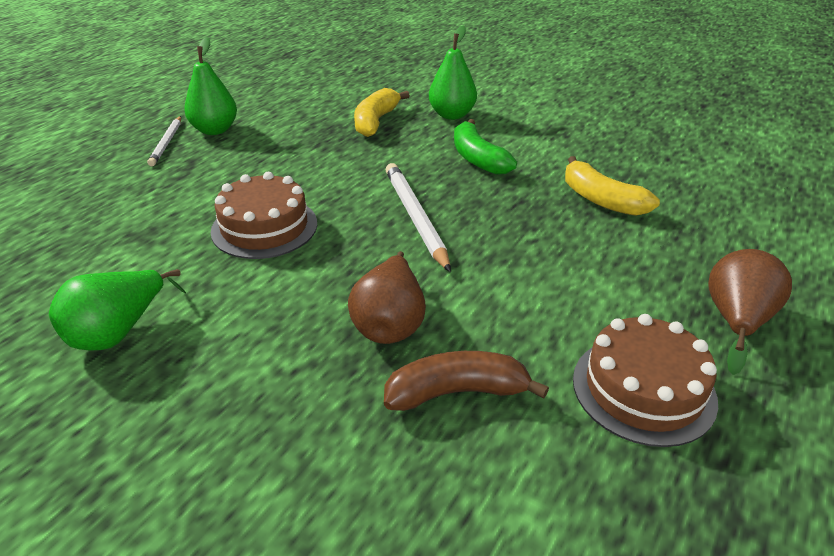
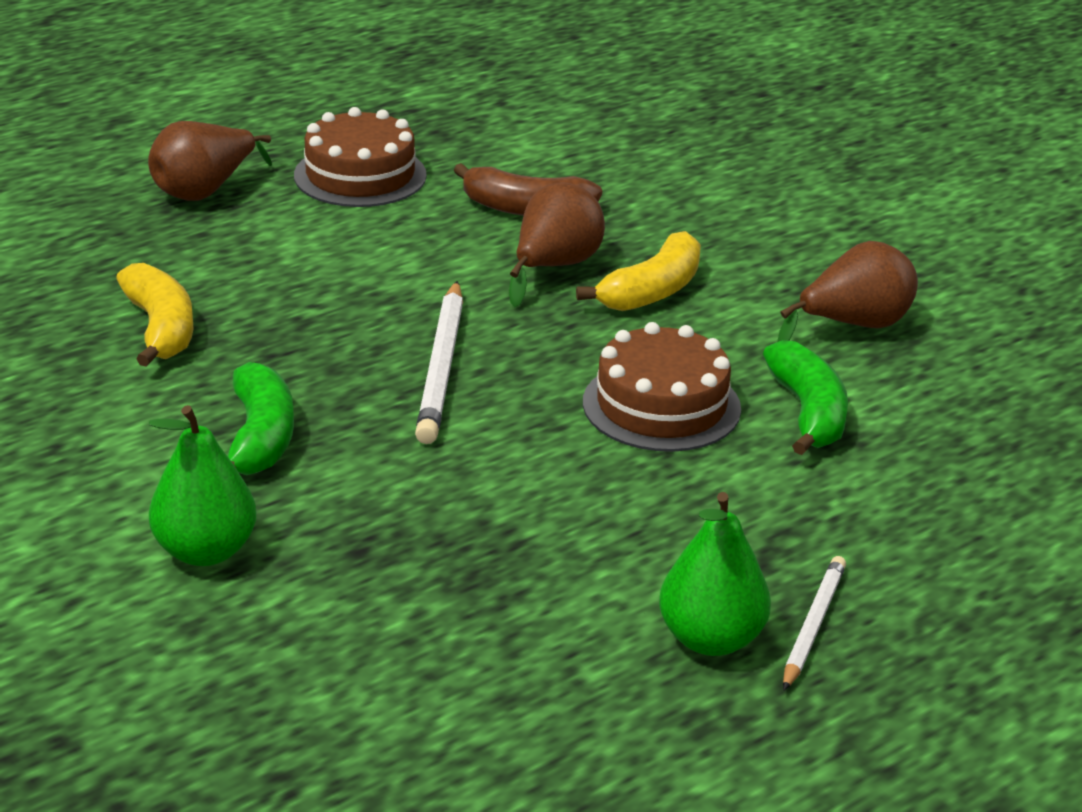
camera: 160 degrees left, 5 degrees down
green pear [49,269,186,350] -> brown pear [777,241,918,342]
yellow banana [354,88,410,137] -> yellow banana moved to [576,231,701,311]
none -> green banana [763,340,848,455]

